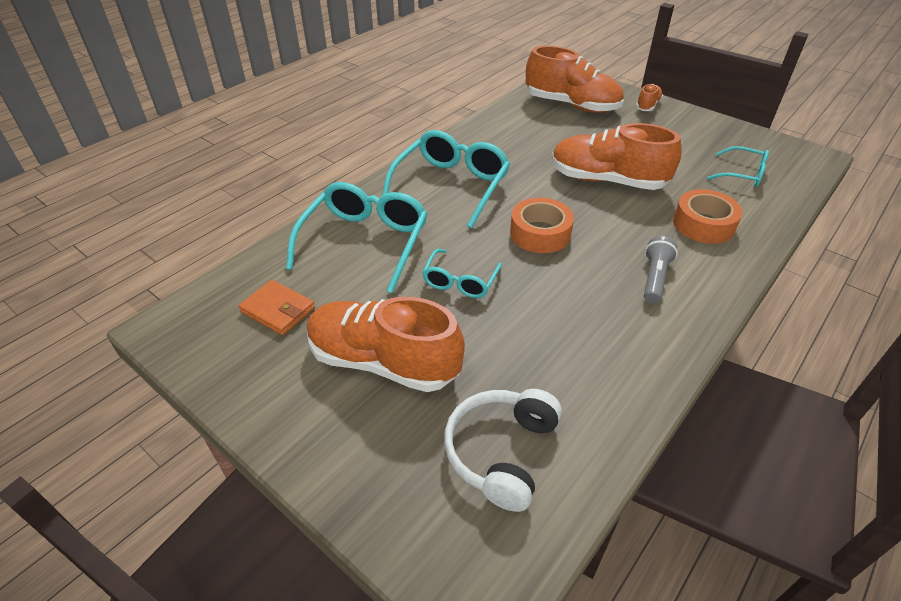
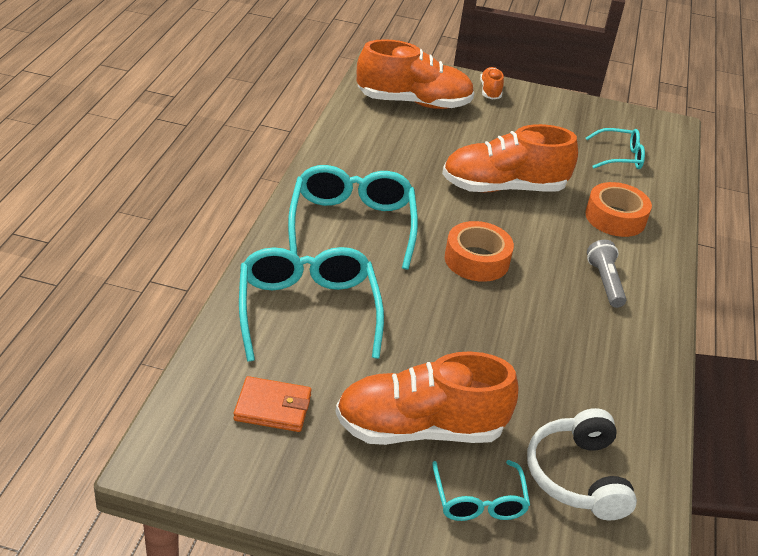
camera: 30 degrees left, 5 degrees down
turquoise glasses [422,249,502,298] -> turquoise glasses moved to [432,460,530,521]

